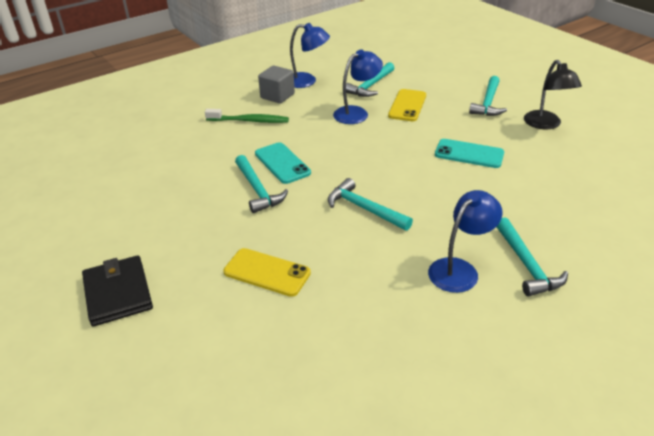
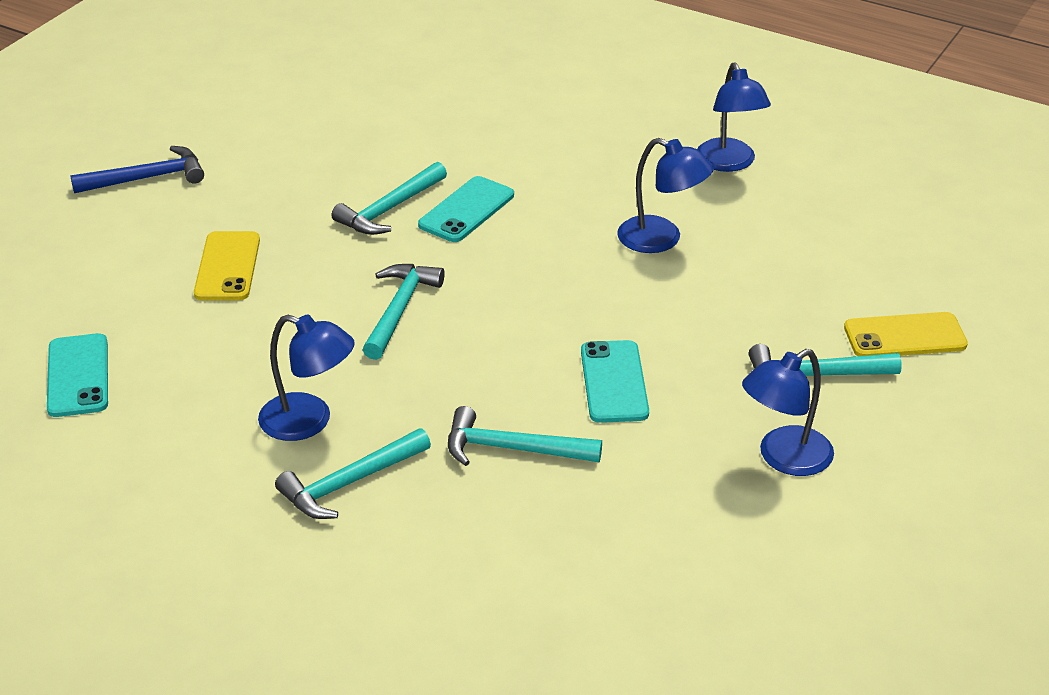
camera: 65 degrees right, 0 degrees up
black wallet [82,255,153,327] -> blue hammer [70,146,204,193]
green toothbrush [205,109,289,123] -> none
grey cube [258,66,295,103] -> none
turquoise hammer [346,62,394,97] -> turquoise hammer moved to [448,406,602,466]
yellow phone [388,89,426,121] -> yellow phone moved to [844,312,968,356]
black lamp [524,60,582,130] -> blue lamp [742,349,834,476]
none -> turquoise phone [47,333,108,417]

